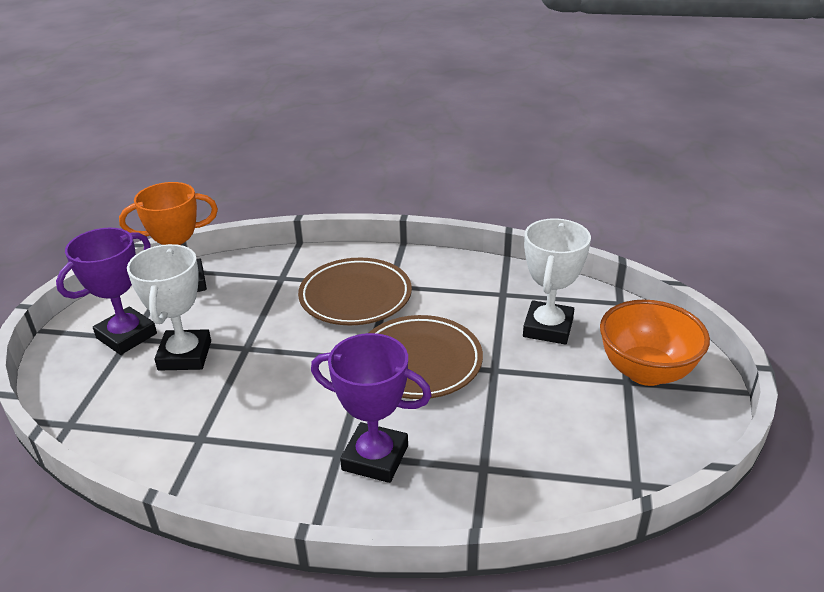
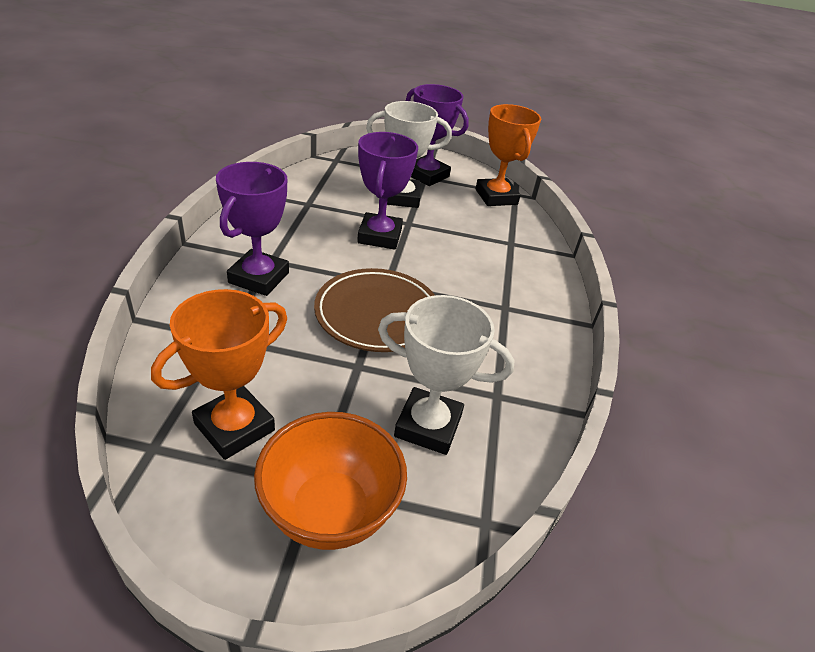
camera: 85 degrees right, 5 degrees up
brown plate [298,258,412,325] -> none
none -> orange trophy [151,289,287,460]
none -> purple trophy [357,132,418,250]

